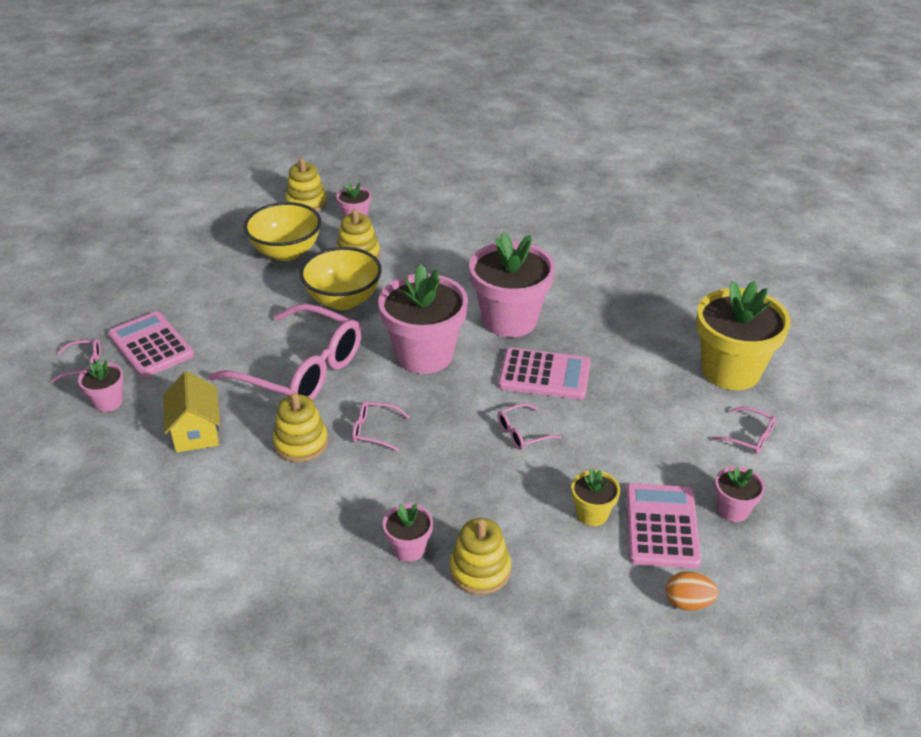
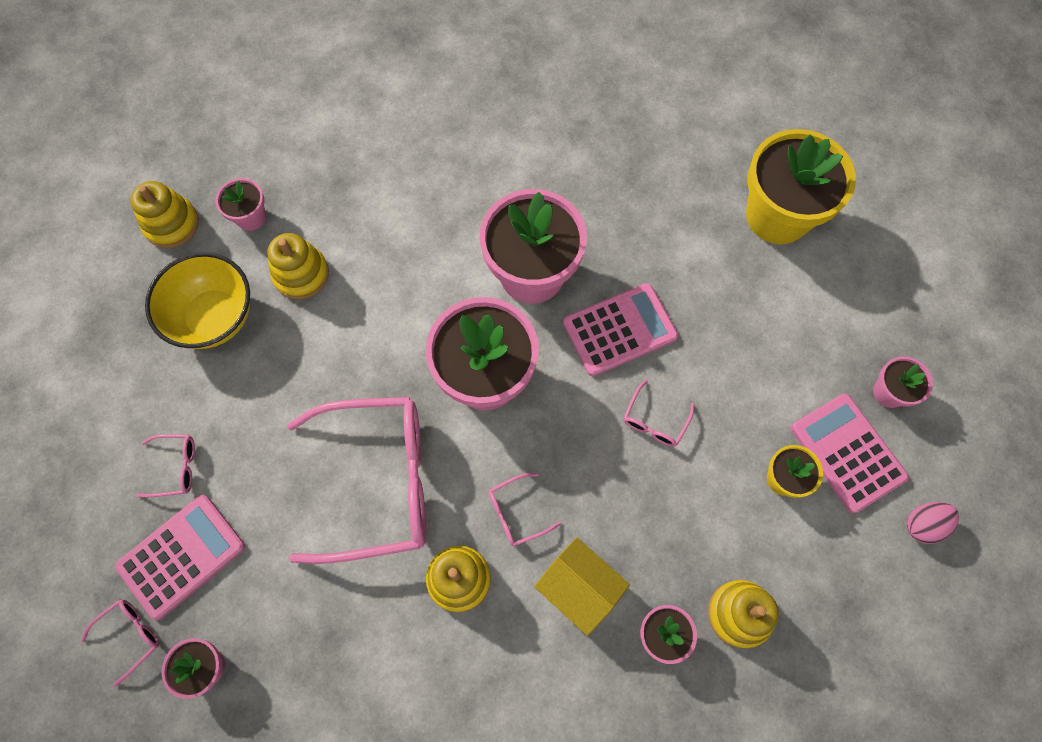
camera: 35 degrees left, 30 degrees up
pink calculator [108,311,194,378] -> pink calculator turned 120 degrees clockwise [115,495,245,620]
yellow house [163,371,220,452] -> yellow house moved to [534,537,630,636]
yellow bowl [300,247,382,310] -> none
orange egg [666,571,719,611] -> pink egg [907,502,959,544]
pink glasses [712,407,776,454] -> pink glasses moved to [136,434,195,498]

